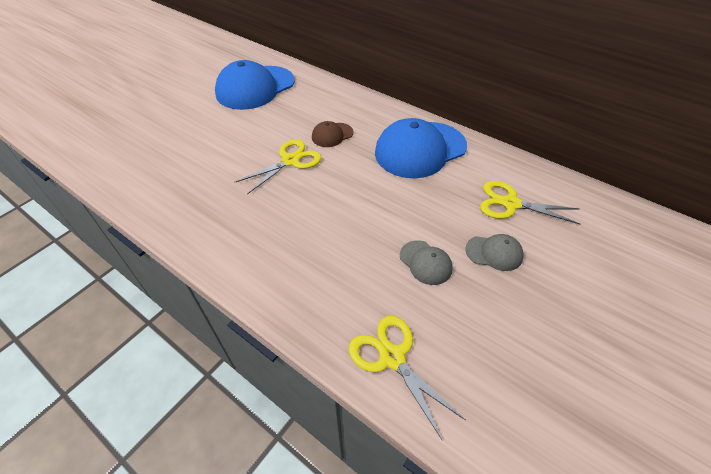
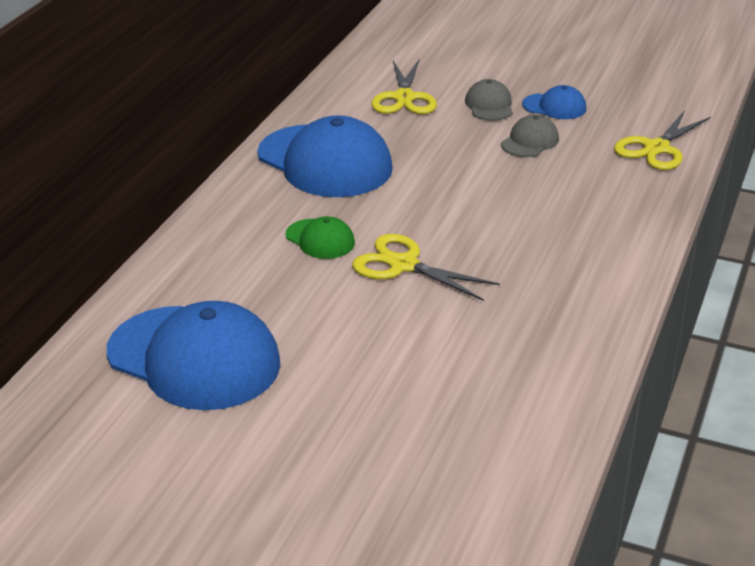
camera: 105 degrees left, 15 degrees down
brown cap [312,121,354,147] -> green cap [285,216,355,259]
none -> blue cap [522,85,586,119]

